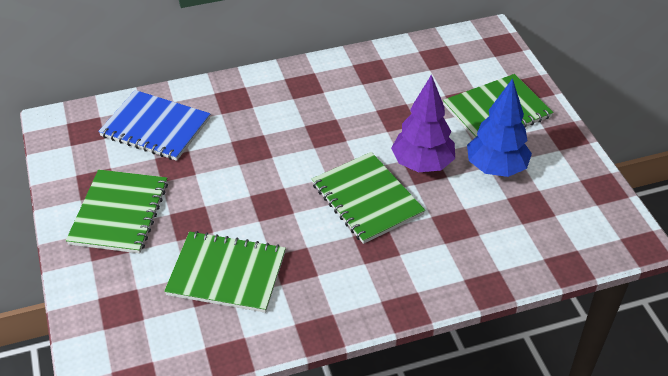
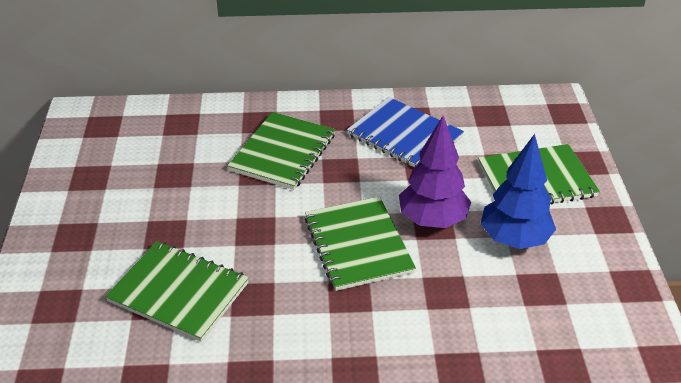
camera: 15 degrees right, 5 degrees down
green notebook [66,169,168,254] -> green notebook moved to [227,112,335,190]
blue notebook [98,90,210,161] -> blue notebook moved to [347,97,464,168]

